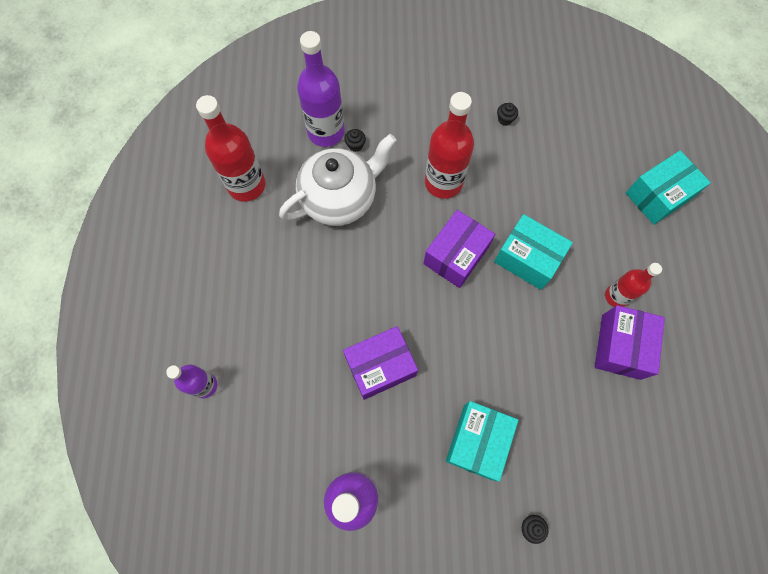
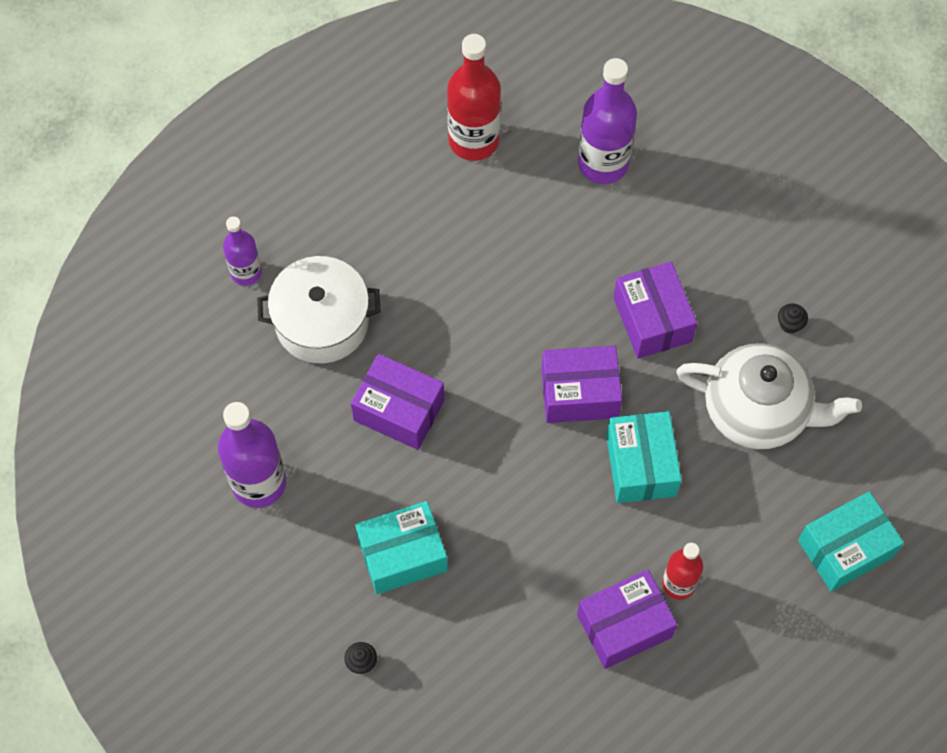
camera: 50 degrees right, 5 degrees down
white teapot [279,134,397,226] -> white teapot moved to [676,343,862,449]
black cupcake [344,129,366,152] -> none
red bottle [425,92,474,199] -> purple box [613,262,697,359]
turquoise box [626,151,711,225] -> turquoise box turned 45 degrees counterclockwise [798,491,904,592]
none -> white pot [257,256,381,363]

